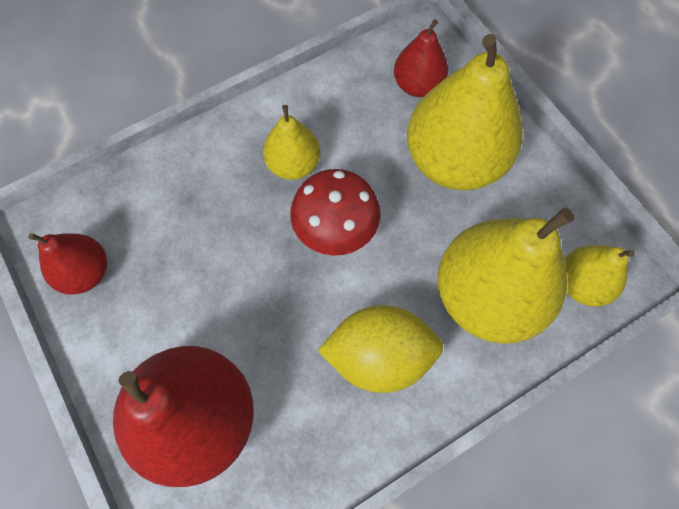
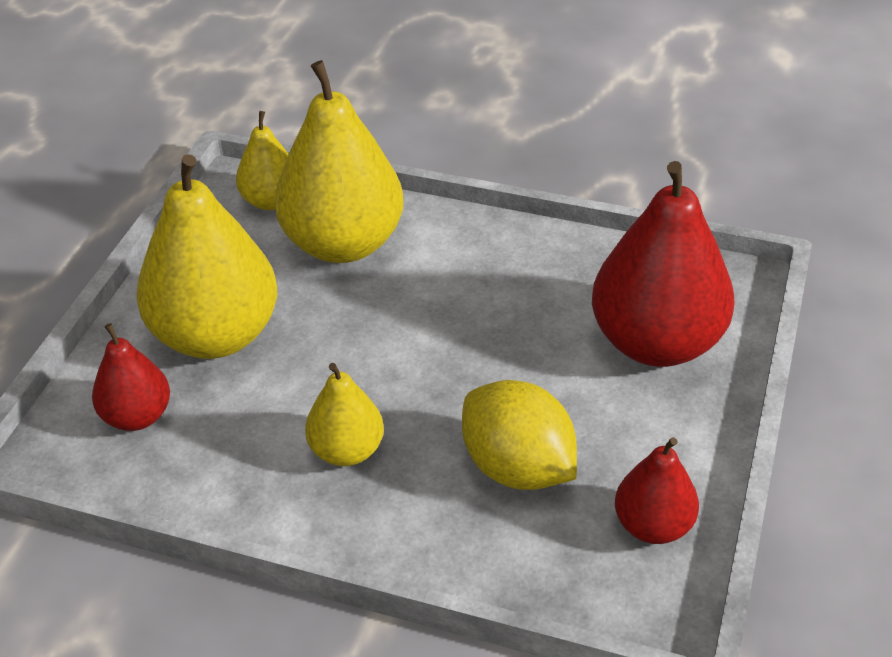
camera: 130 degrees left, 25 degrees down
red mushroom [290,169,381,256] -> none
yellow lemon [318,305,443,393] -> yellow lemon moved to [462,380,577,490]

